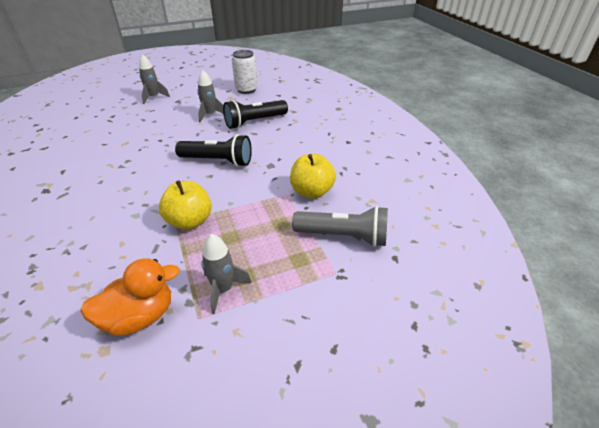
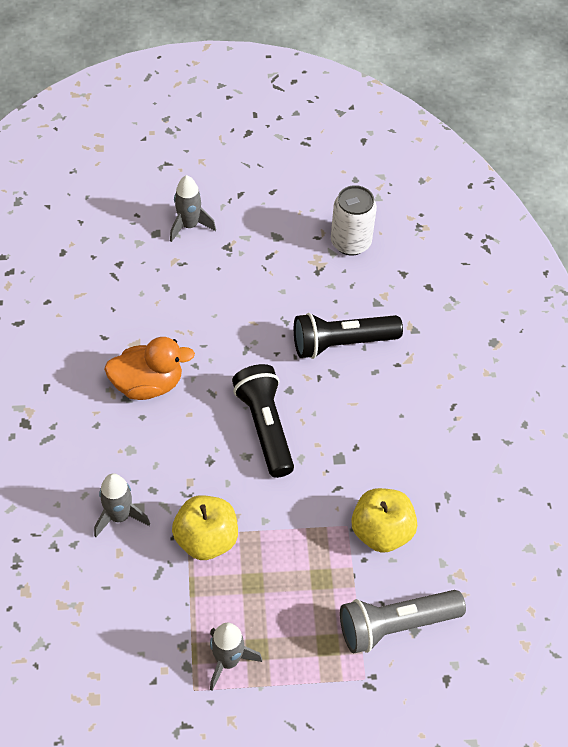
camera: 15 degrees right, 15 degrees up
orange duck [80,258,180,336] -> orange duck moved to [104,337,195,400]
black flashlight [175,134,252,167] -> black flashlight turned 135 degrees counterclockwise [232,364,294,478]
grey rocket [197,70,223,122] -> grey rocket moved to [94,473,150,537]
grey flashlight [292,206,388,247] -> grey flashlight turned 135 degrees clockwise [340,590,466,654]

